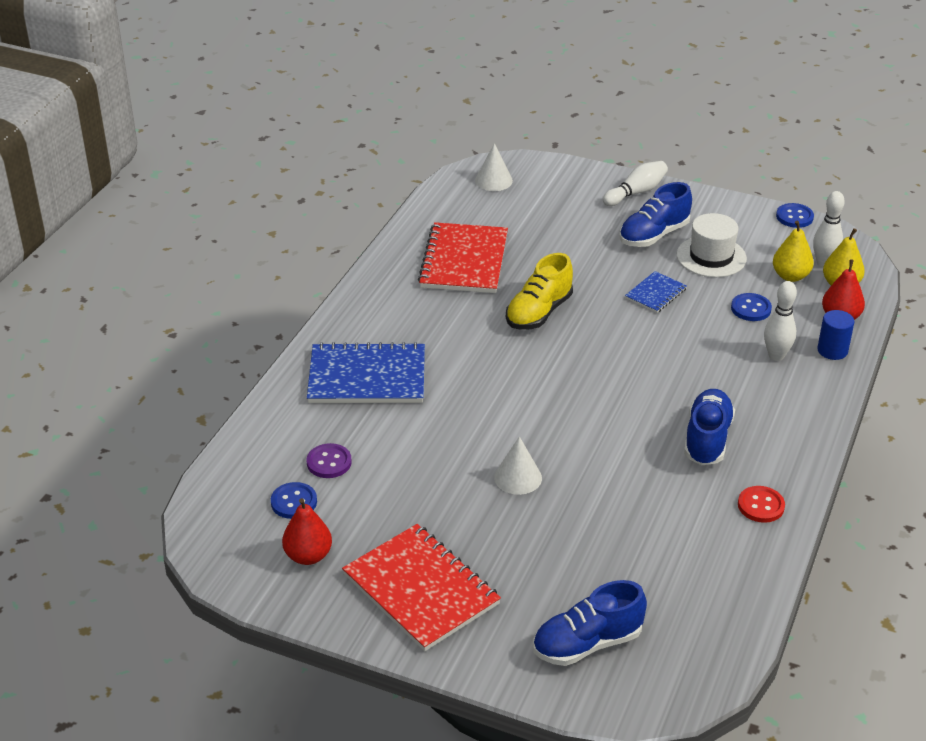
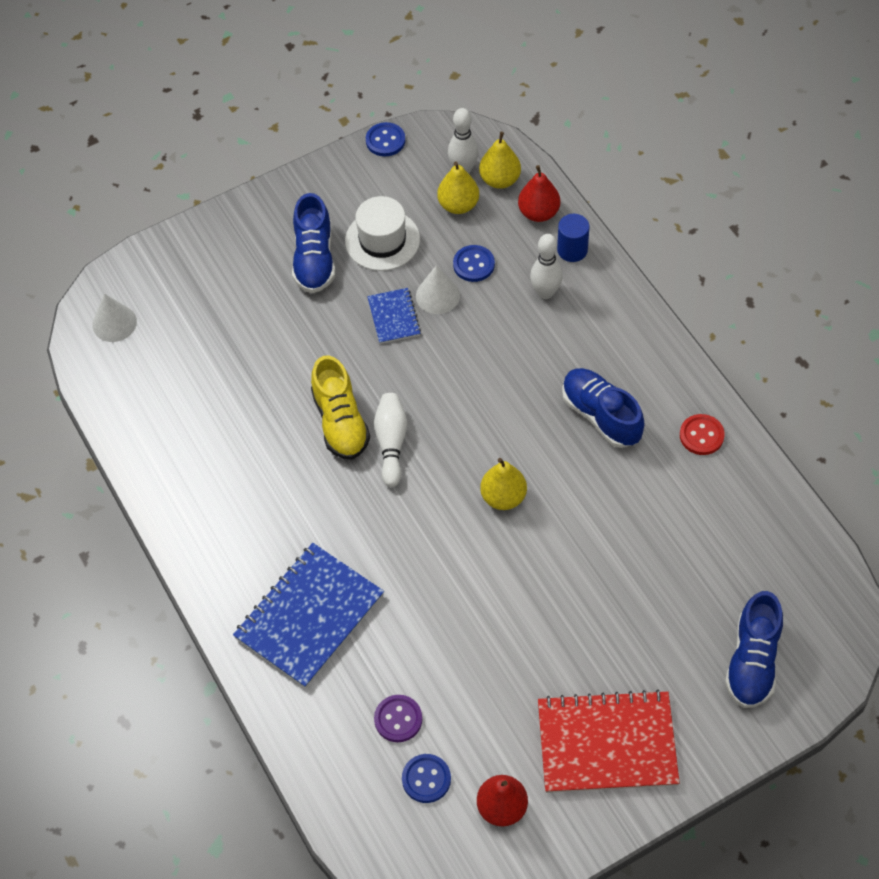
camera: 50 degrees left, 20 degrees up
red notebook [418,222,508,293] -> none
white cone [494,436,542,495] -> white cone moved to [416,265,460,314]
white bowling pin [603,161,668,206] -> white bowling pin moved to [374,393,407,487]
none -> yellow pear [480,458,527,510]

